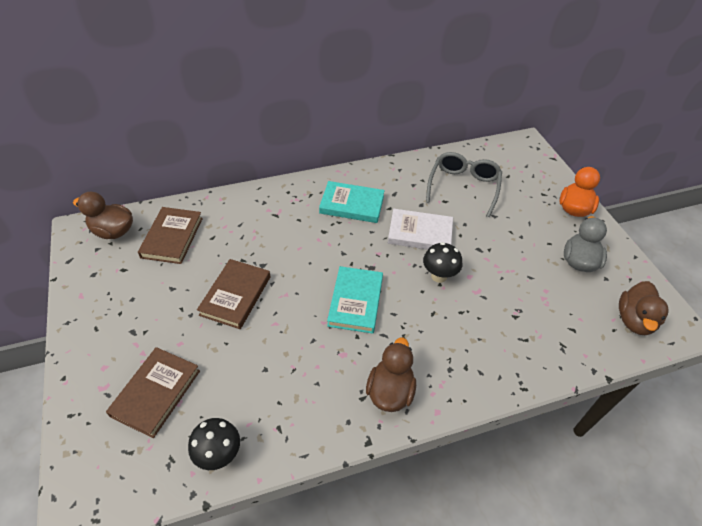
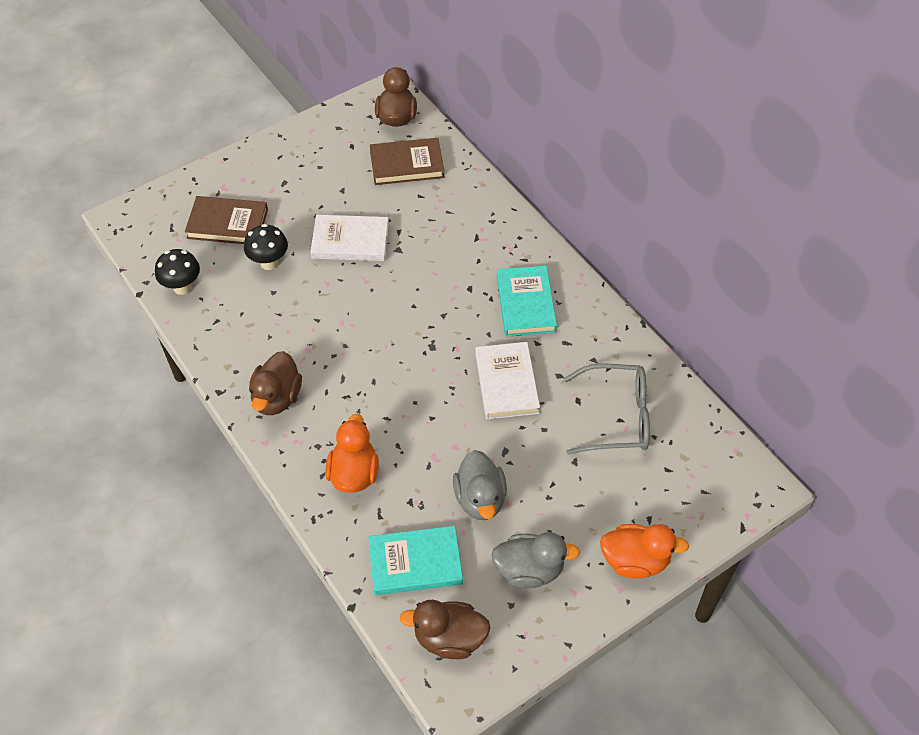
camera: 75 degrees right, 5 degrees up
brown book [197,259,270,329] -> white book [311,215,389,261]
turquoise book [327,266,383,334] -> turquoise book moved to [368,526,463,595]
brown duck [366,338,416,412] -> brown duck turned 105 degrees clockwise [249,351,302,415]
black mushroom [423,242,462,283] -> black mushroom moved to [244,224,288,270]
none -> orange duck [325,414,379,493]
none -> grey duck [453,450,507,520]

